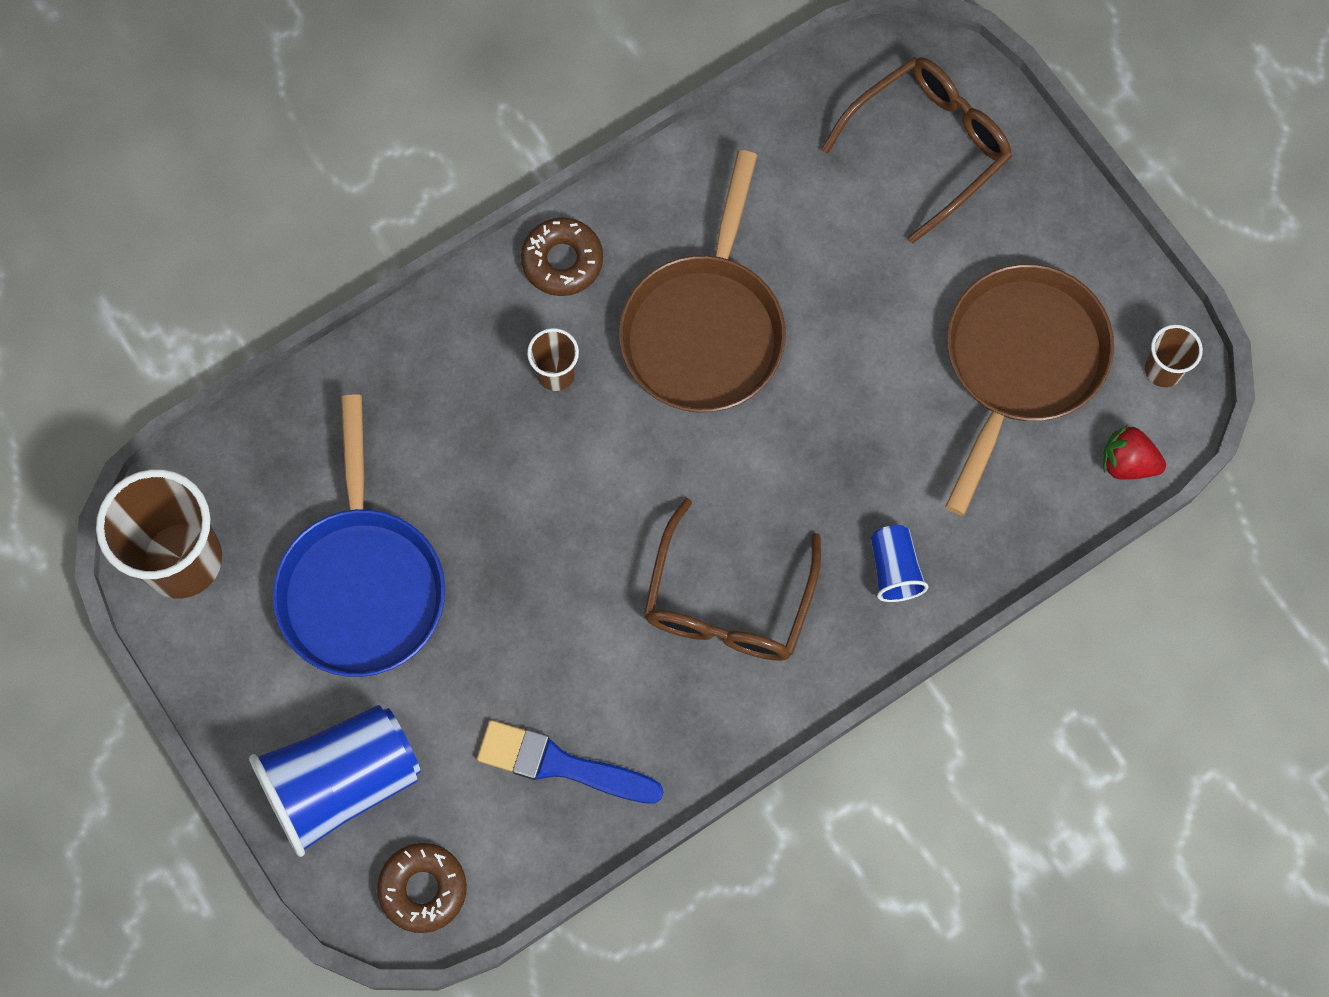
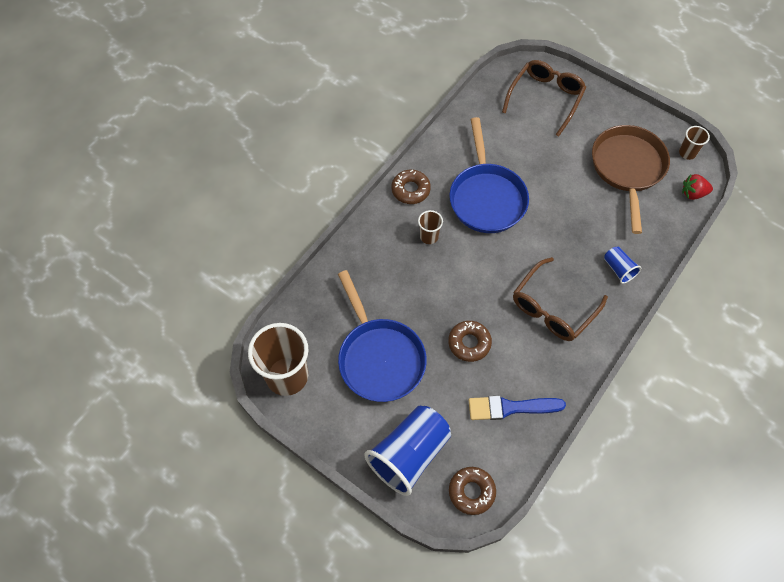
camera: 20 degrees left, 10 degrees down
brown pan [619,150,786,413] -> blue pan [449,117,529,233]
brown glasses [644,498,821,661] -> brown glasses turned 45 degrees clockwise [513,257,608,341]
none -> brown donut [448,321,492,362]

